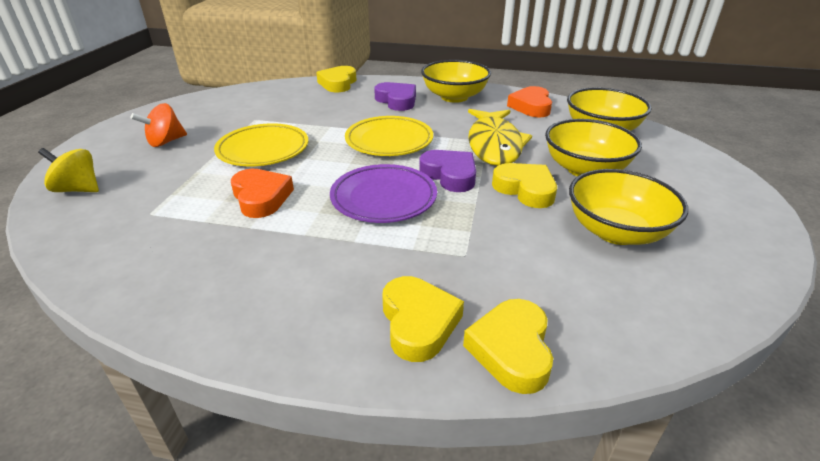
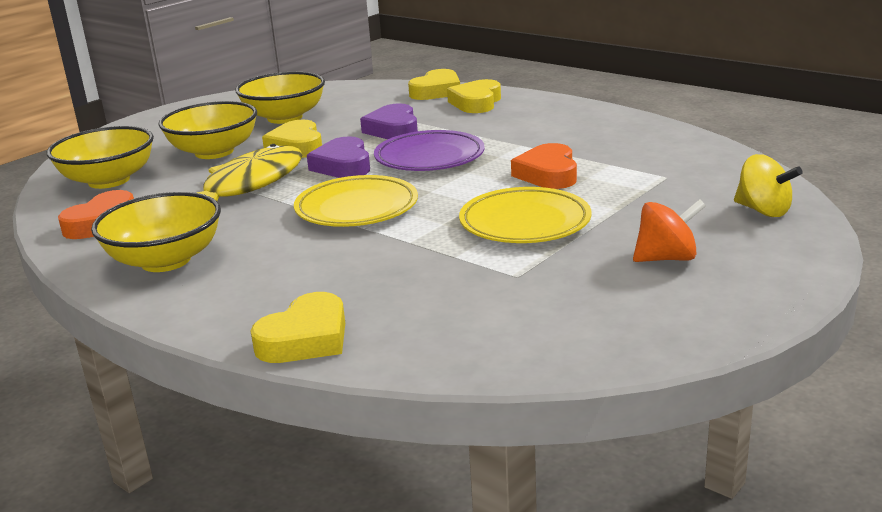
camera: 150 degrees left, 10 degrees down
purple heart [374,82,416,111] -> purple heart moved to [360,103,418,139]

